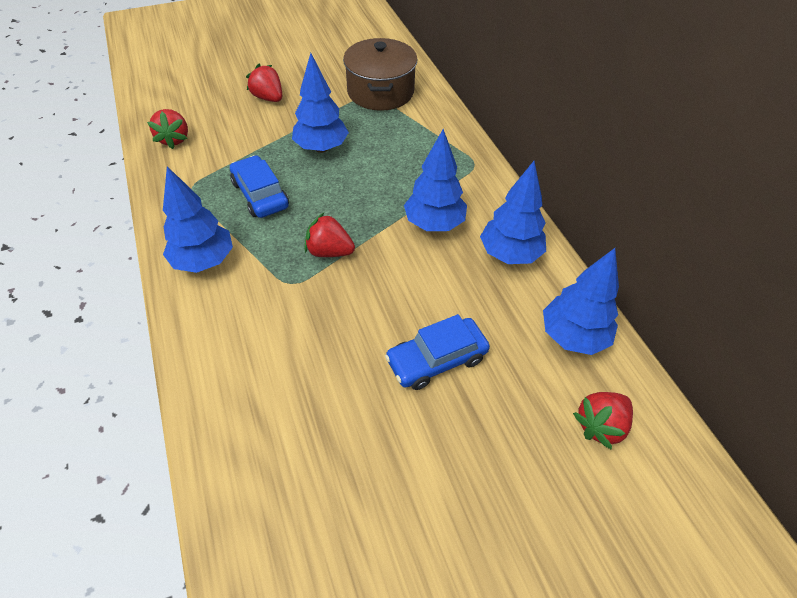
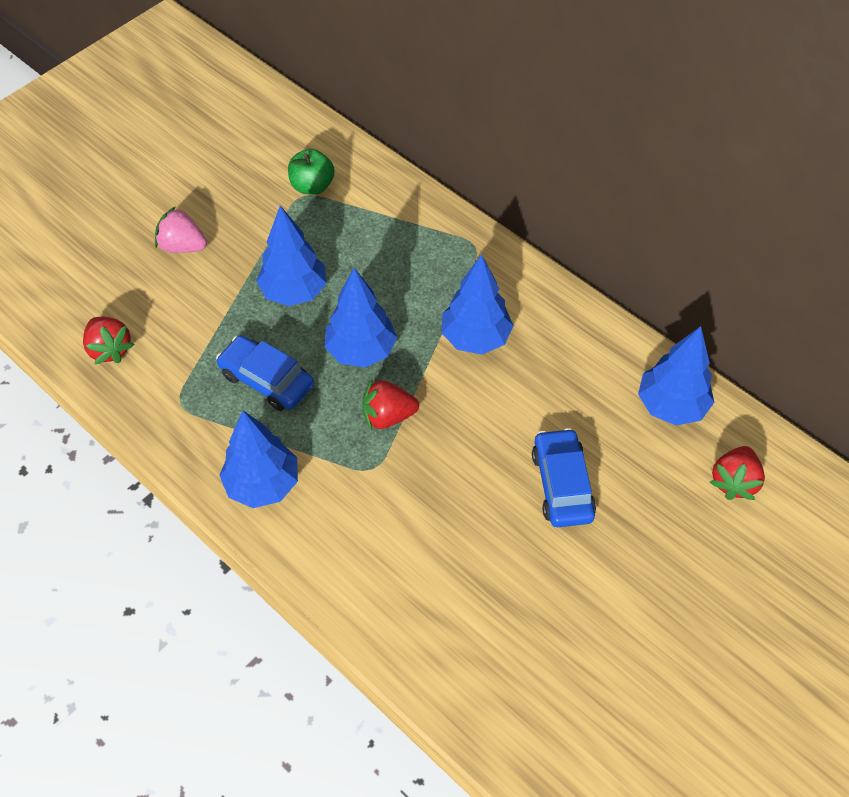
camera: 25 degrees left, 5 degrees up
red strawberry [246,64,282,102] -> pink strawberry [155,206,207,253]
brown pot [343,38,418,111] -> green apple [288,149,334,195]
blue car [385,314,490,390] -> blue car turned 135 degrees clockwise [532,428,596,527]
blue tree [480,161,546,264] -> blue tree moved to [325,268,397,367]

